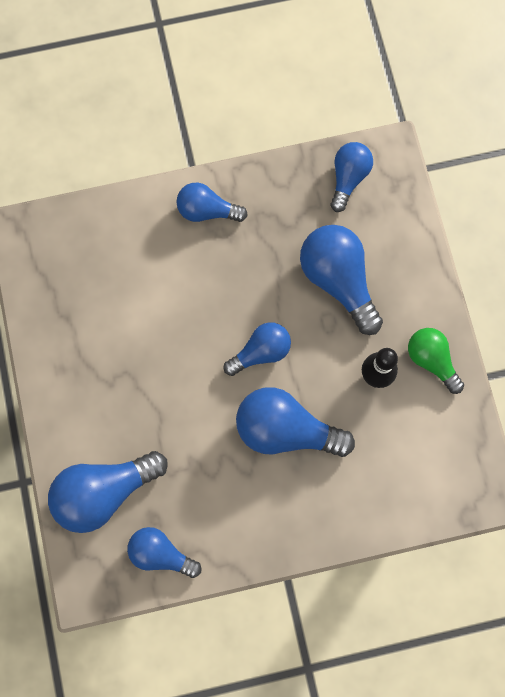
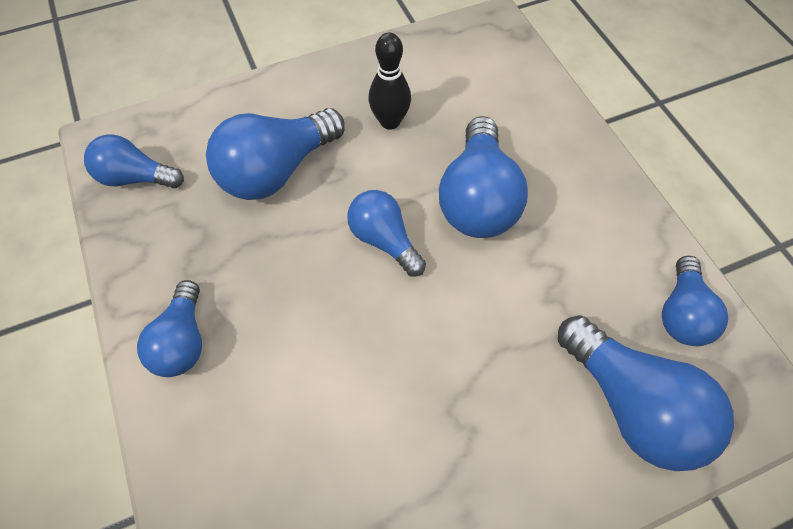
camera: 100 degrees left, 15 degrees down
green light bulb [408,328,464,394] -> none

